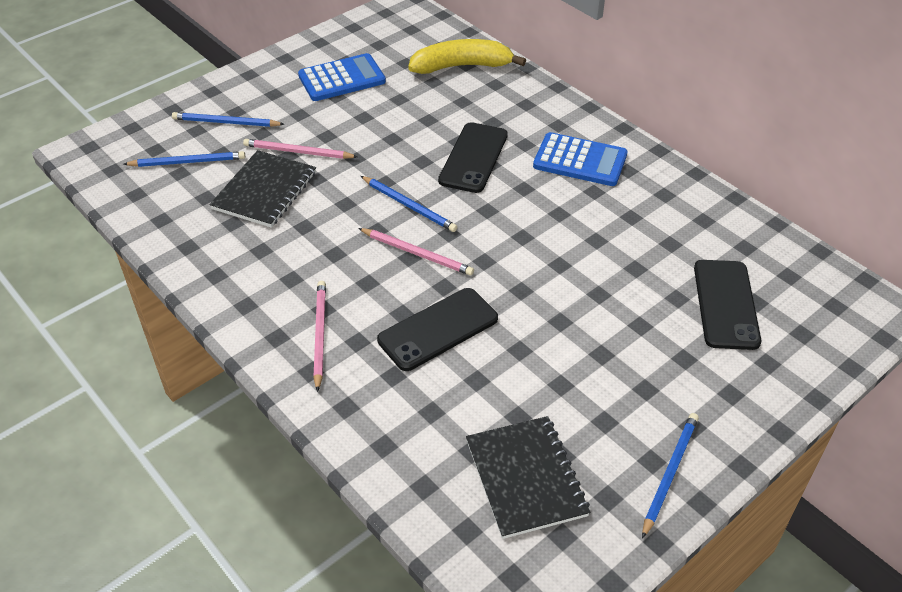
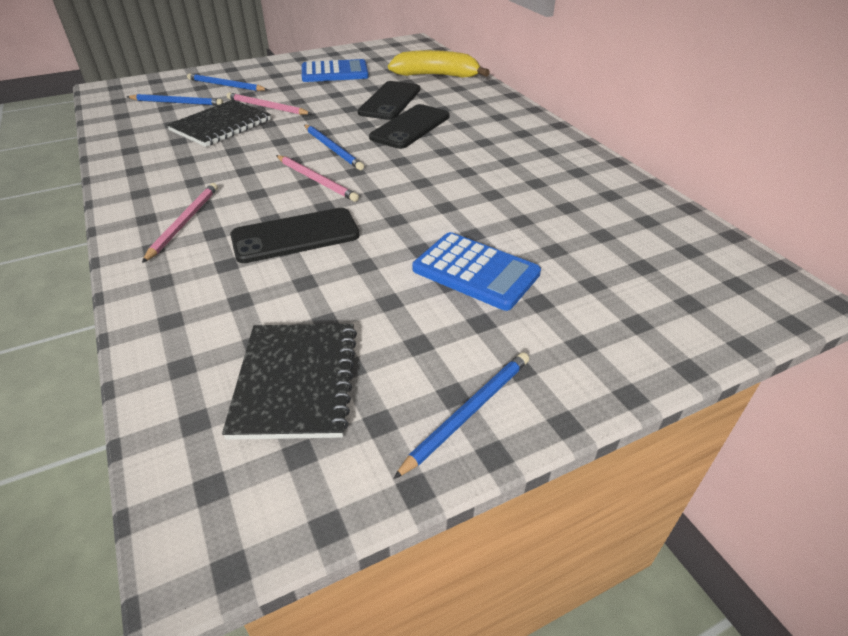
camera: 15 degrees right, 5 degrees down
blue calculator [533,132,627,186] -> blue calculator moved to [412,232,541,311]
black phone [694,260,761,350] -> black phone moved to [357,81,420,120]

